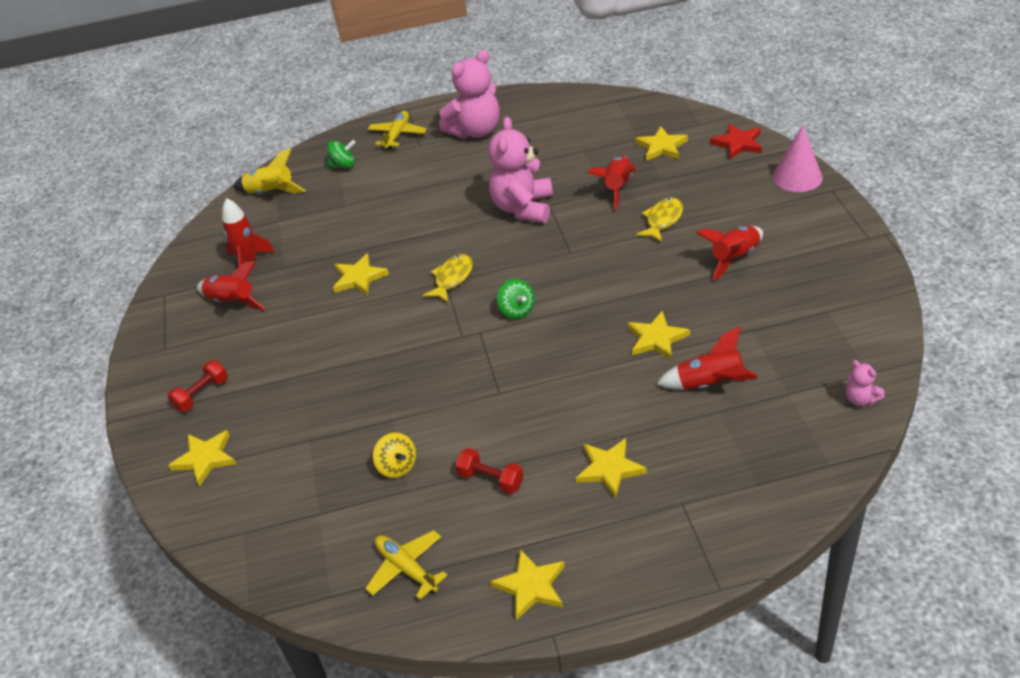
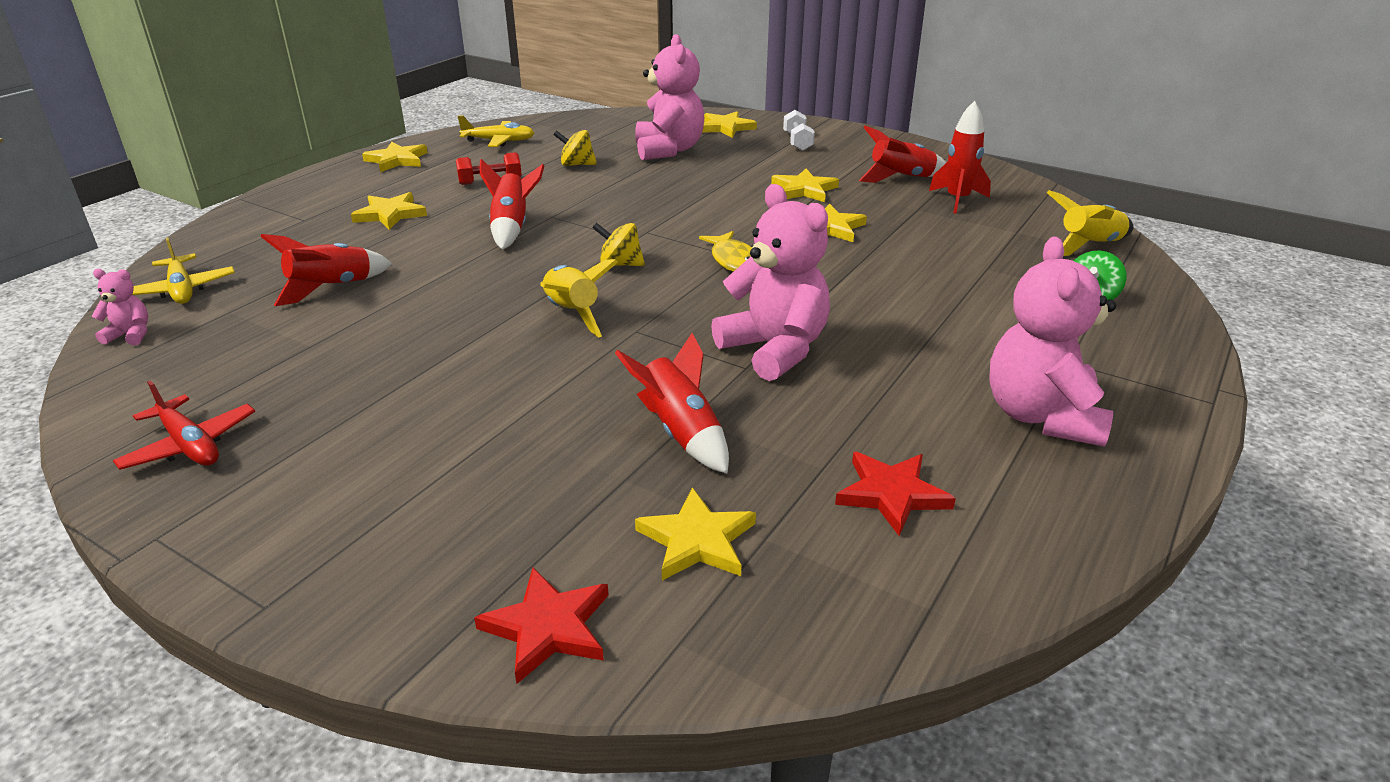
camera: 130 degrees right, 10 degrees down
red dumbbell [167,361,228,412] -> white dumbbell [783,110,815,151]
yellow plane [368,111,427,149] -> yellow plane moved to [132,237,235,304]
green spinning top [497,279,535,319] -> yellow spinning top [592,223,645,266]
yellow star [627,311,690,360] -> yellow star moved to [771,169,839,202]
yellow fish [636,197,683,242] -> none
red rocket [696,226,763,281] -> red rocket moved to [480,159,544,250]
pink cone [773,125,823,192] -> none
none -> red plane [113,380,255,470]
none -> yellow rocket [540,259,618,338]
none -> pink teddy bear [635,34,704,160]
none -> red star [835,452,956,536]

